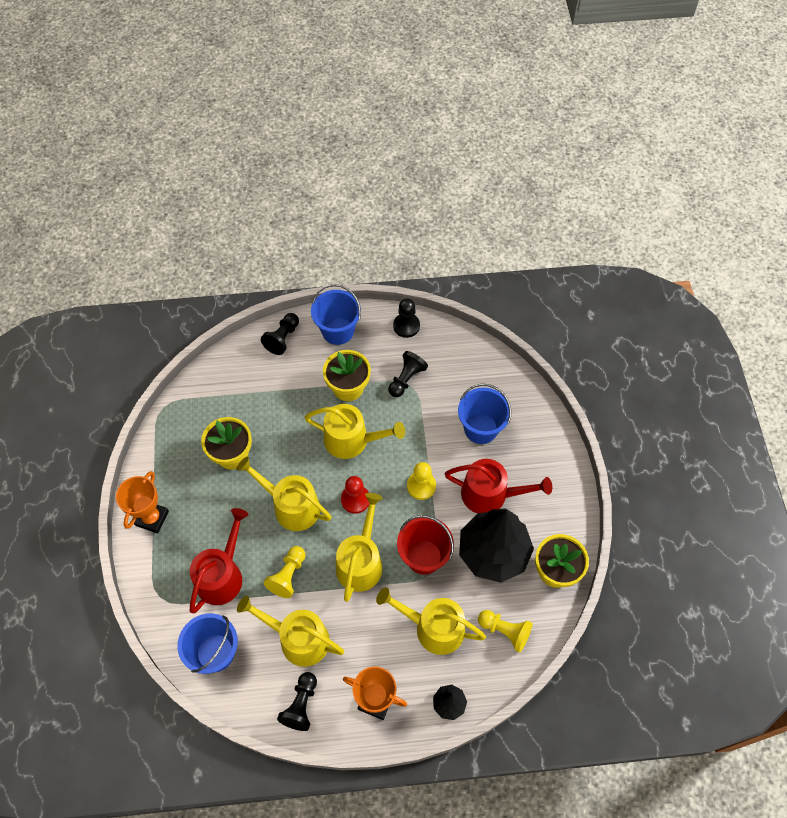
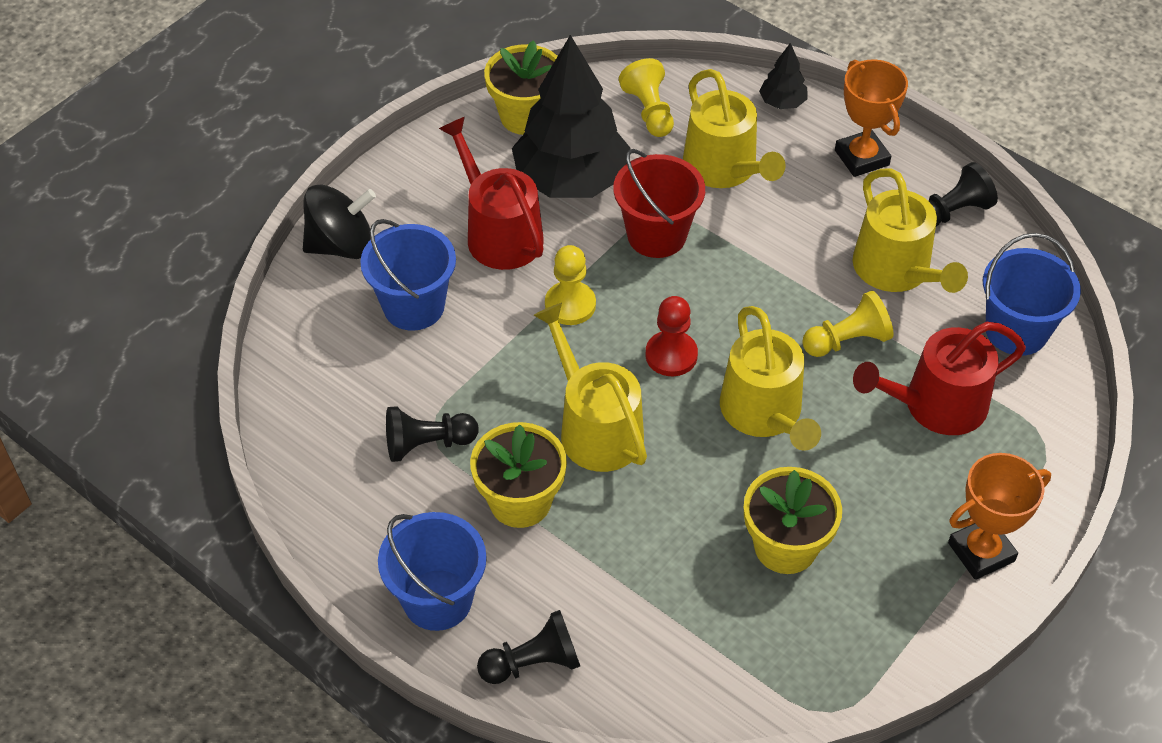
camera: 135 degrees left, 10 degrees down
yellow watering can [336,493,383,602] -> none
black pawn [393,298,420,338] -> none
none -> black spinning top [303,185,376,259]

